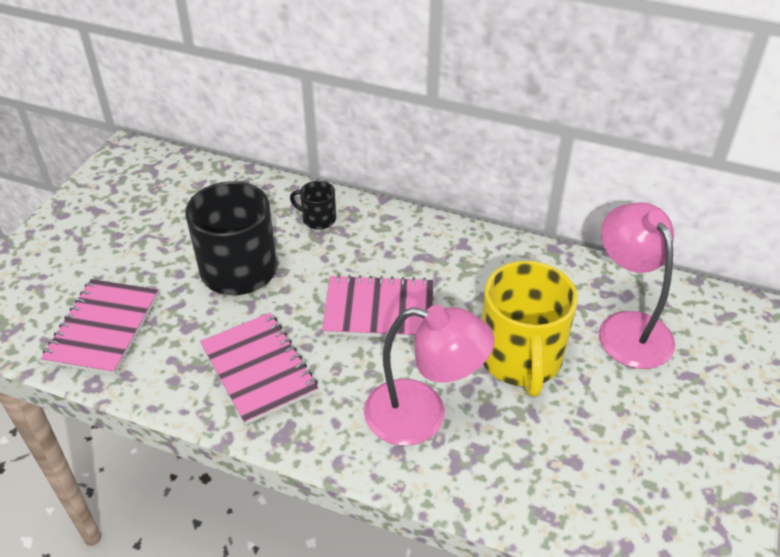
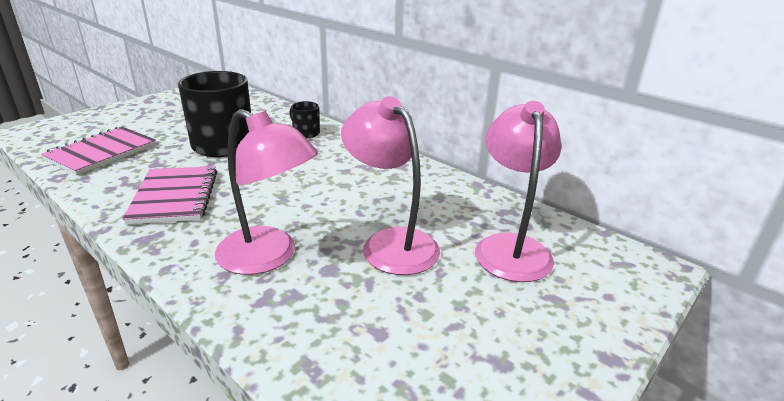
camera: 20 degrees right, 15 degrees down
pink notebook [322,274,433,339] -> none
yellow mug [482,261,578,397] -> pink lamp [341,96,440,275]

